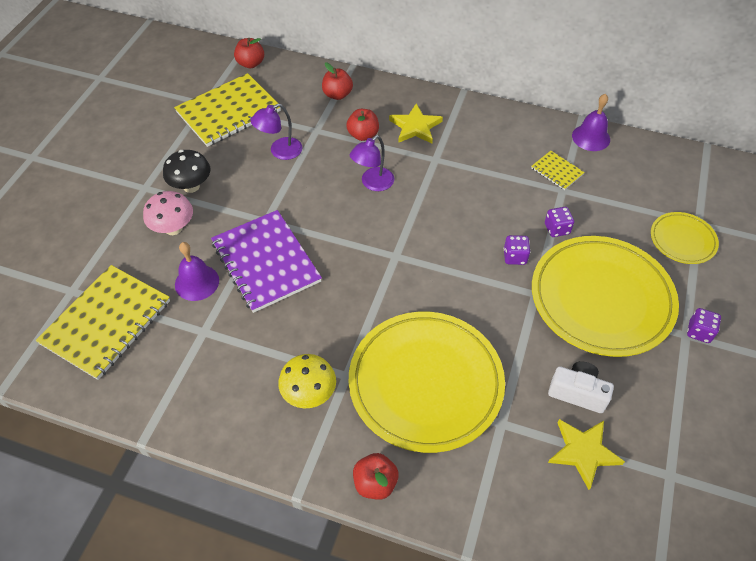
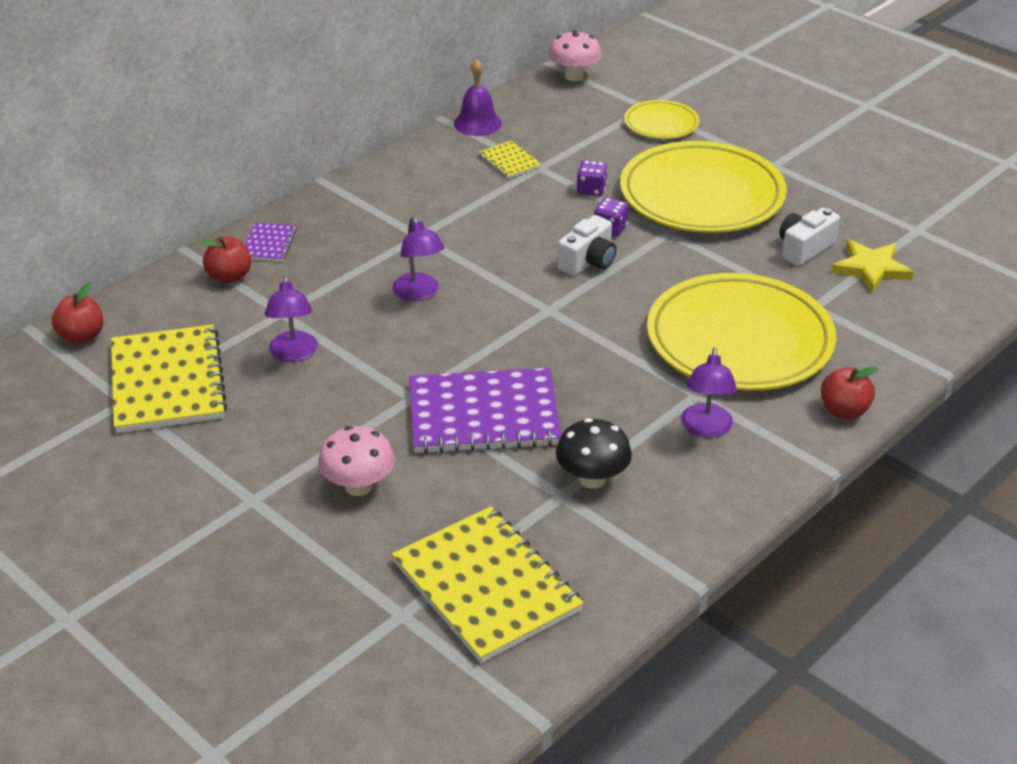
camera: 65 degrees left, 15 degrees down
black mushroom [163,150,210,193] -> black mushroom moved to [556,418,632,488]
purple bell [175,242,219,301] -> none
yellow mushroom [278,354,336,408] -> purple lamp [681,348,737,438]
red apple [347,109,379,141] -> none
yellow star [389,103,443,143] -> none
yellow notebook [531,151,585,190] -> yellow notebook turned 75 degrees clockwise [478,141,541,179]
purple dice [687,308,721,343] -> none
none -> purple notebook [245,223,297,262]
none -> pink mushroom [548,30,602,81]
none -> white camera [557,215,616,276]

